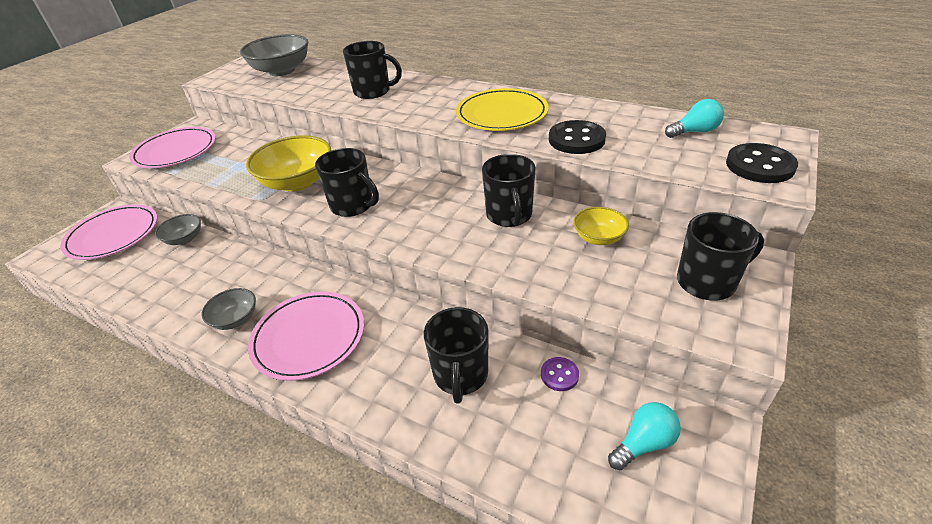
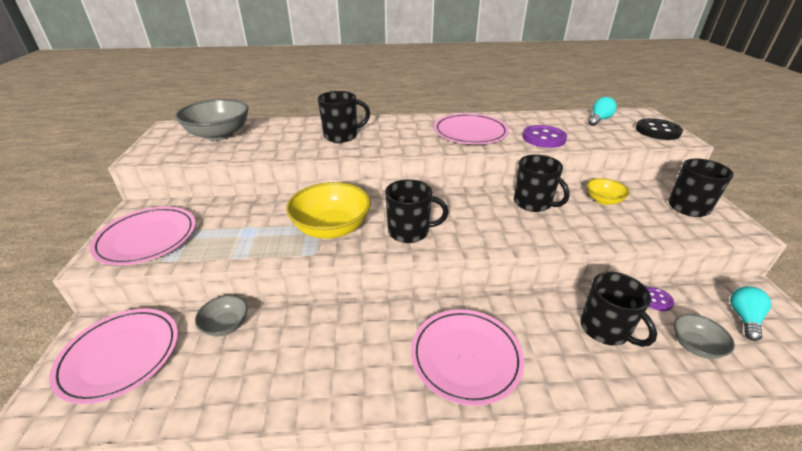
camera: 35 degrees left, 5 degrees down
grey bowl [202,288,256,330] -> grey bowl moved to [674,314,735,359]
yellow plate [456,88,549,131] -> pink plate [434,113,509,144]
black button [549,120,606,154] -> purple button [523,125,567,148]

